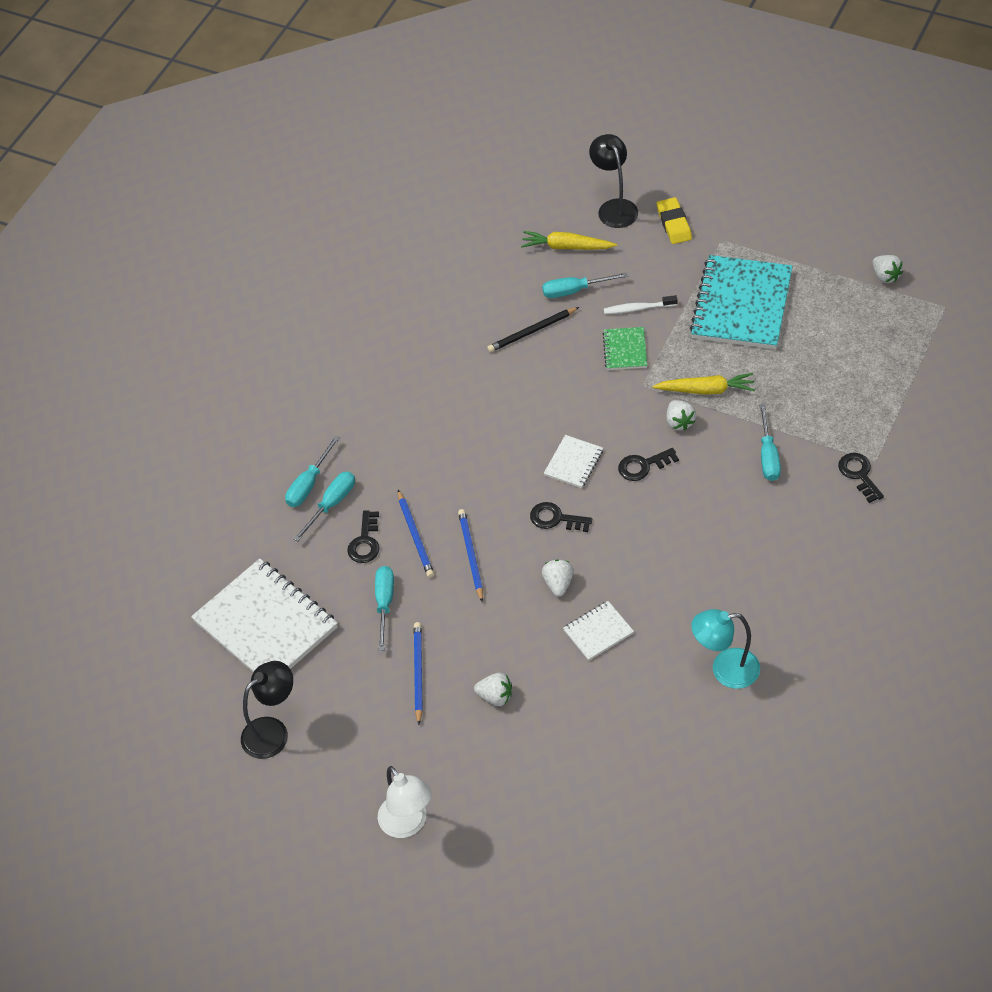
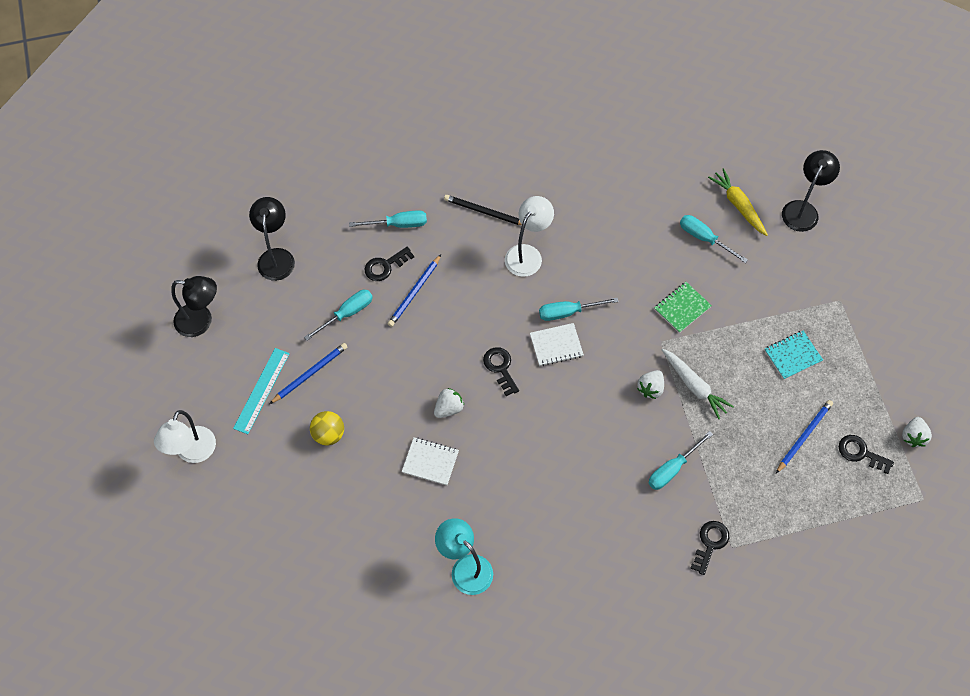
camera: 45 degrees right, 10 degrees up
white notebook [191,558,338,672] -> black lamp [249,197,295,281]
turquoise screwdriver [285,436,340,507] -> turquoise screwdriver moved to [539,298,619,321]
blue pencil [458,509,483,602] -> blue pencil moved to [776,400,833,474]
white strawberry [474,673,512,706] -> yellow ball [310,411,344,445]
black pencil [487,307,579,352] -> black pencil moved to [444,195,522,225]
white toothbrush [604,295,677,314] -> none
black key [618,448,679,481] -> black key moved to [839,435,894,474]
yellow carrot [652,373,755,395] -> white carrot [662,349,734,419]
yellow eraser [657,197,692,244] -> none
turquoise notebook [690,255,793,349] -> turquoise notebook [764,331,823,380], size x0.47
none -> turquoise ruler [233,348,290,434]
none -> white lamp [505,196,554,277]

